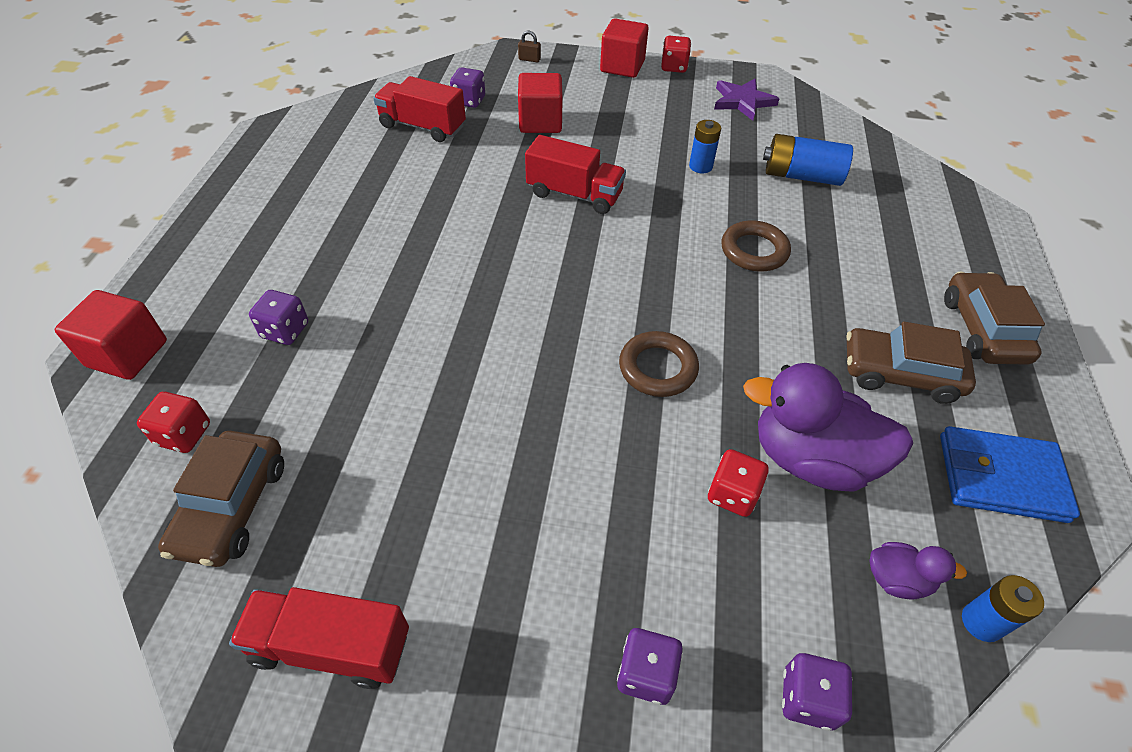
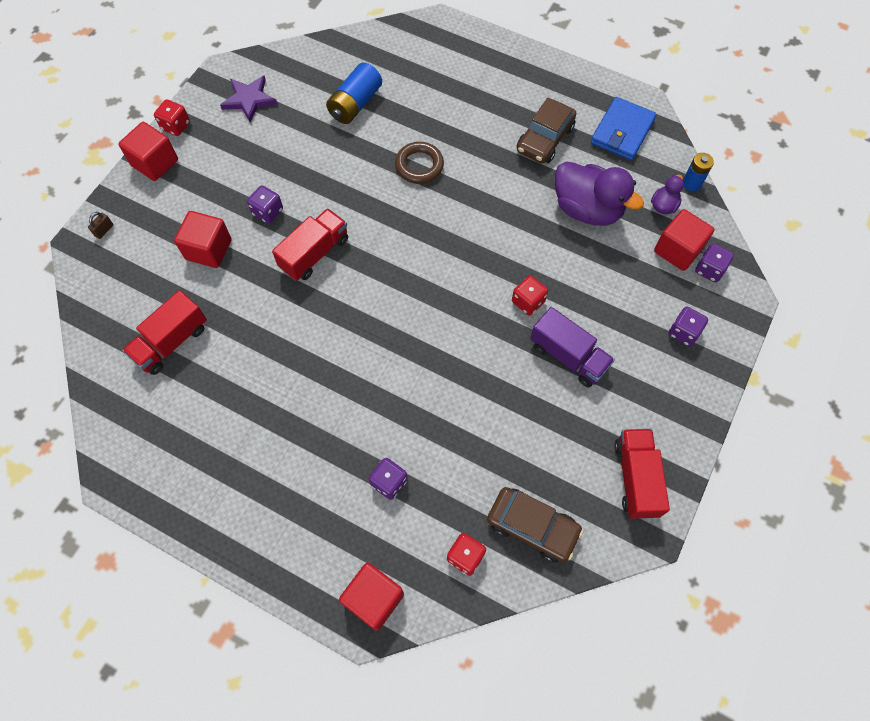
camera: 70 degrees left, 15 degrees up
red truck [229,587,409,689] -> red truck turned 150 degrees clockwise [614,429,670,519]
purple dice [450,67,485,108] -> purple dice moved to [247,185,283,224]
brown ring [619,331,699,397] -> none
blue battery [689,120,721,173] -> none
red dice [708,449,769,517] -> red dice moved to [512,276,548,315]
purple duck [743,363,913,492] -> purple duck turned 90 degrees counterclockwise [555,161,644,226]
brown car [944,272,1045,365] -> none
none -> purple truck [530,307,615,387]
none -> red cube [654,209,715,271]

